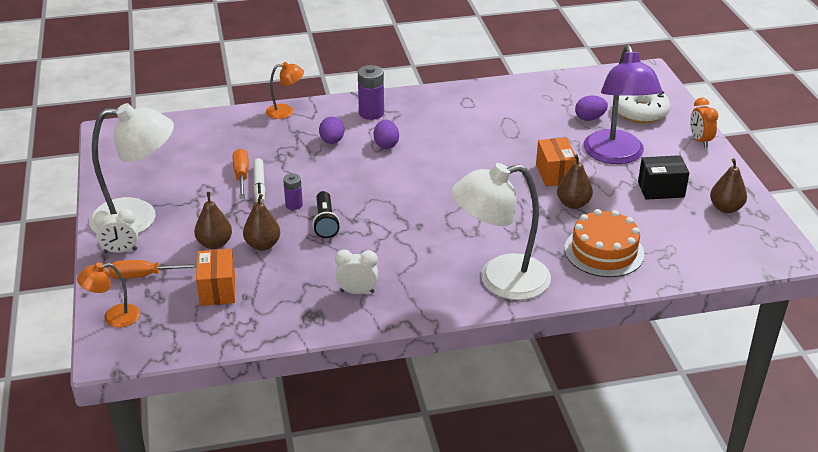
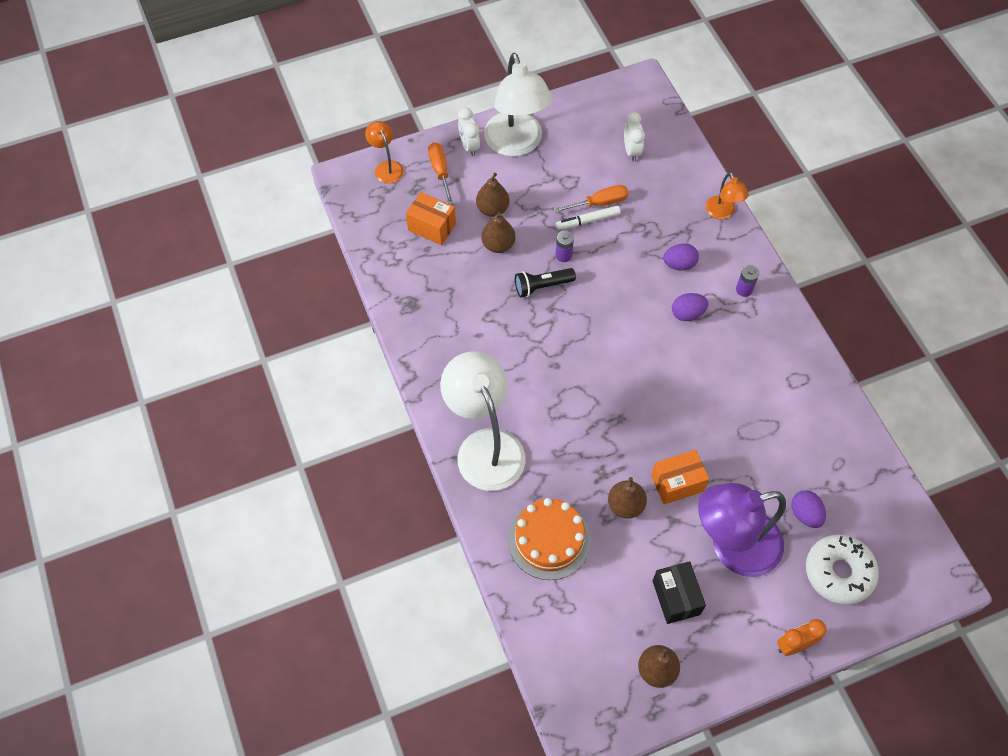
camera: 80 degrees right, 25 degrees up
orange box [196,249,235,306] -> orange box turned 45 degrees clockwise [406,192,456,245]
white clock [335,249,378,294] -> white clock moved to [624,112,645,162]
purple battery [358,65,384,120] -> purple battery [736,265,759,297], size x0.61

